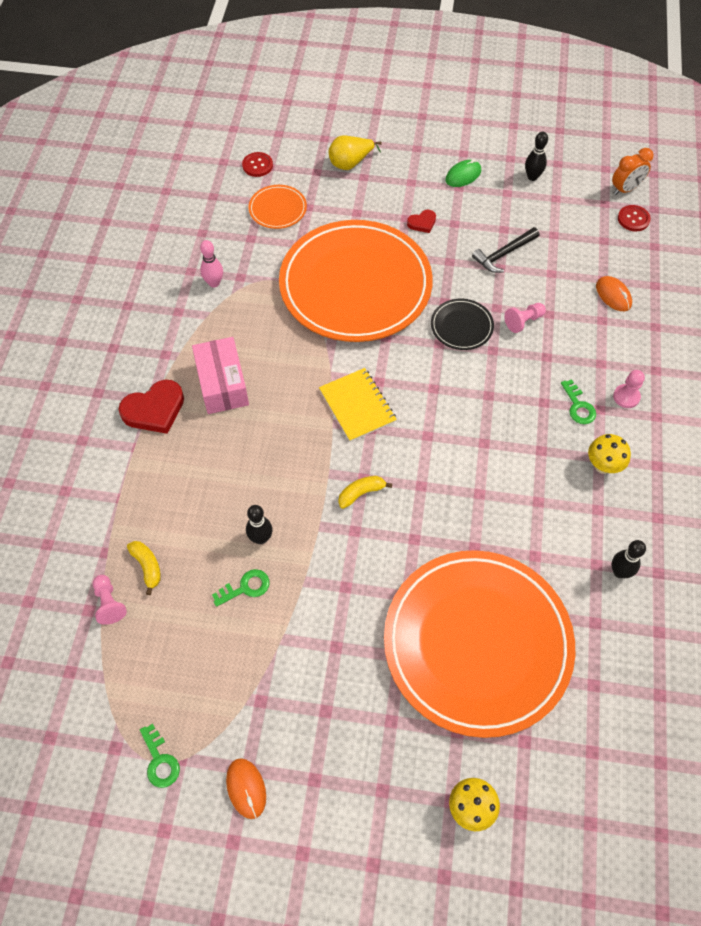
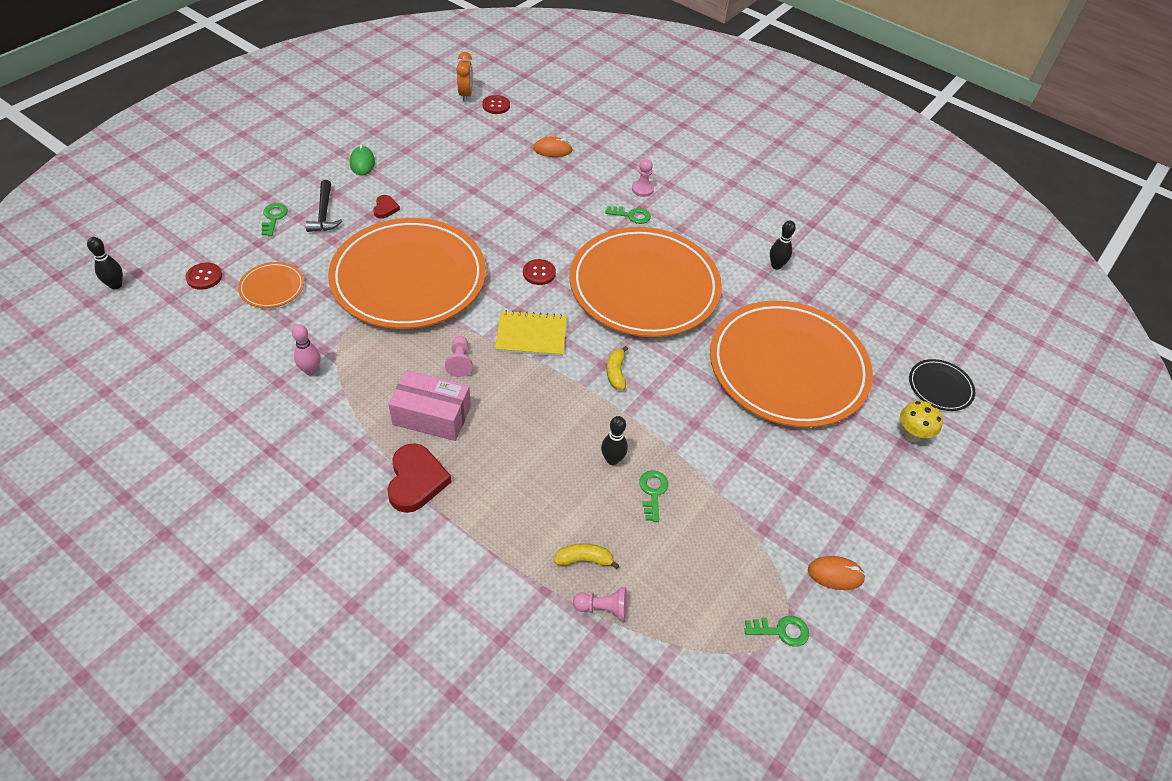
camera: 65 degrees left, 10 degrees down
yellow pear [328,135,382,170] -> green key [261,203,288,236]
black plate [431,299,494,350] -> black plate moved to [909,359,975,411]
black hammer [472,227,539,273] -> black hammer moved to [305,180,342,232]
pink pawn [504,303,546,333] -> pink pawn moved to [445,336,472,377]
black bowling pin [525,132,548,181] -> black bowling pin moved to [87,237,123,289]
yellow mushroom [588,434,631,474] -> none
none -> red button [523,259,556,285]
none -> orange plate [569,227,722,337]

